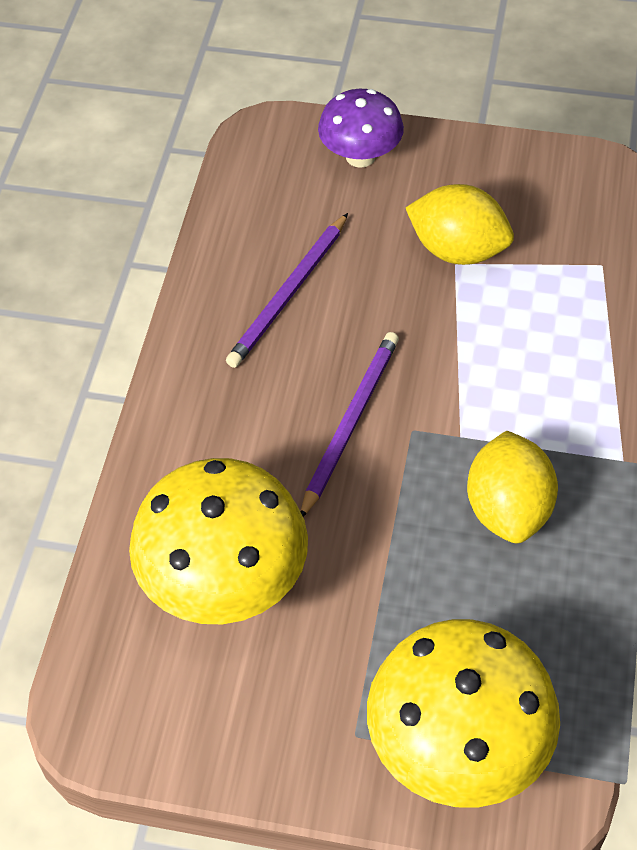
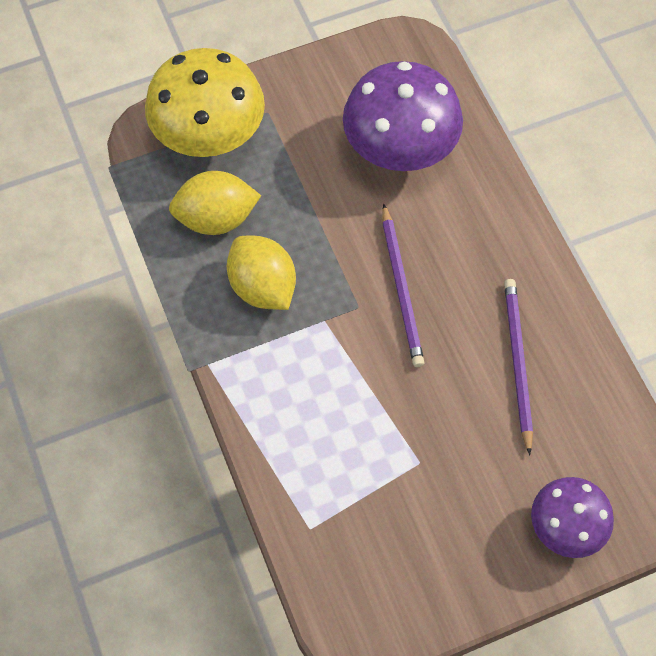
camera: 145 degrees right, 10 degrees up
yellow mushroom [129,458,308,624] -> purple mushroom [343,61,463,171]
yellow lemon [406,184,514,265] -> yellow lemon moved to [169,171,261,235]

